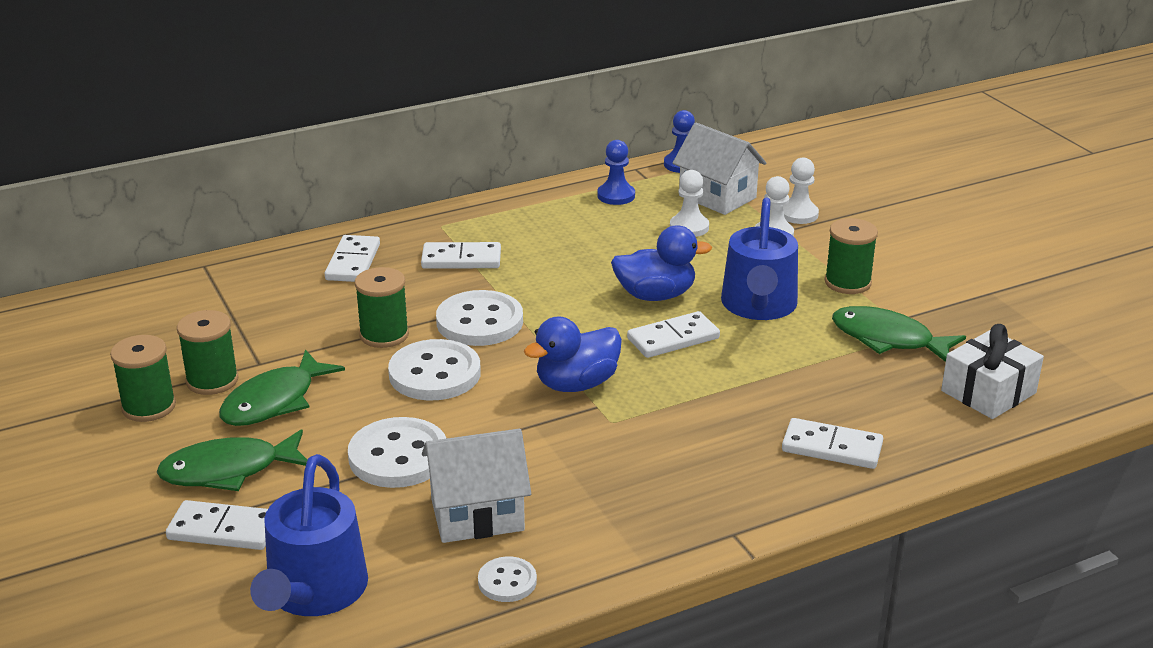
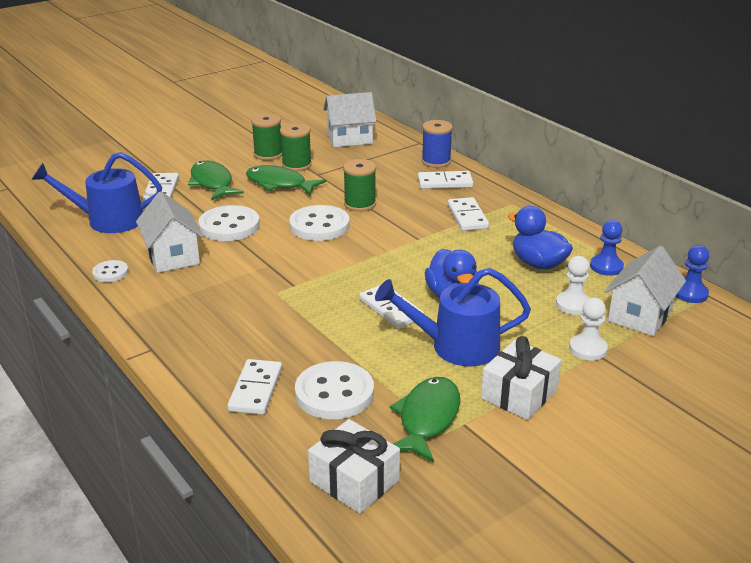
camera: 80 degrees right, 0 degrees up
white button [436,290,523,346] -> white button moved to [295,361,374,419]
blue duck [524,317,622,392] -> blue duck moved to [508,206,573,270]
white pawn [783,157,819,224] -> none
green spool [825,218,878,294] -> white gift [481,336,561,420]
none -> white house [323,92,377,147]
none -> blue spool [422,120,453,168]

